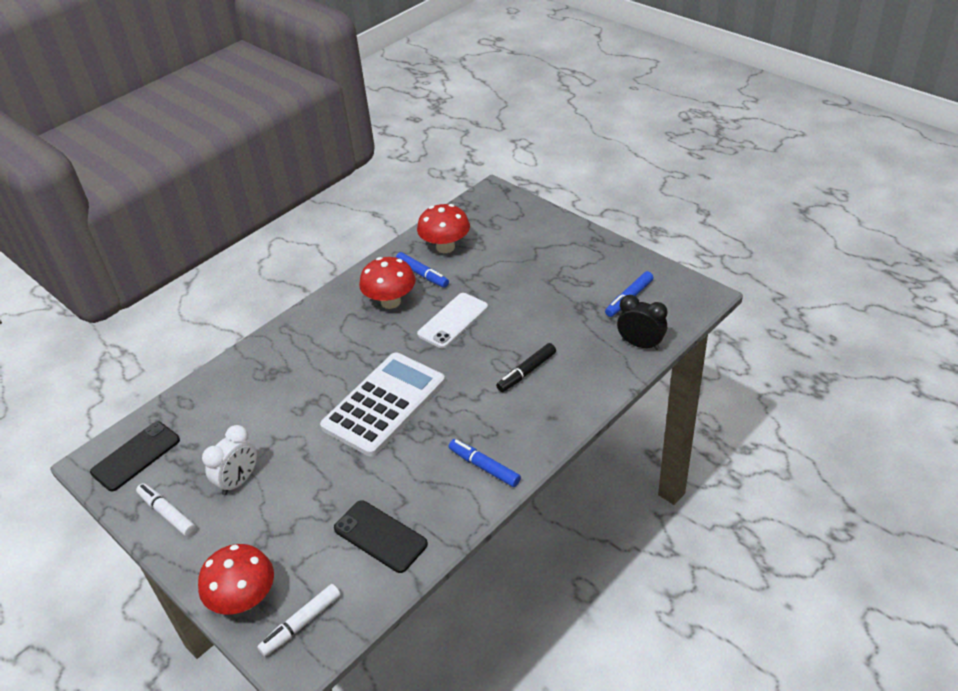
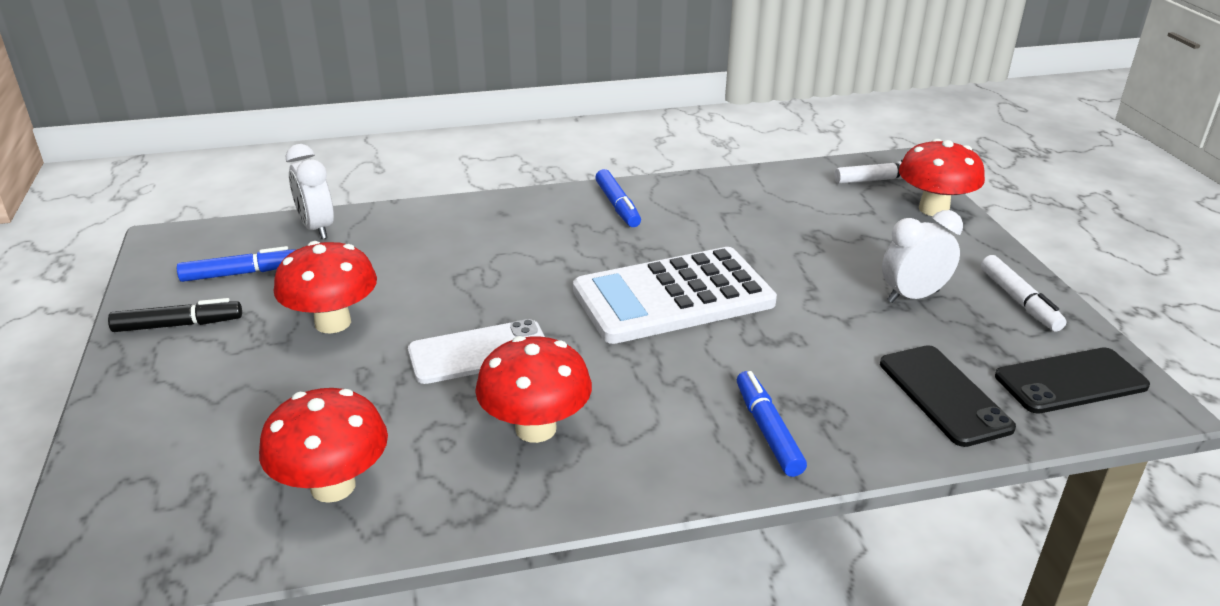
camera: 150 degrees left, 10 degrees down
black phone [334,500,428,573] -> black phone moved to [880,345,1016,447]
blue marker [396,252,449,288] -> blue marker moved to [737,371,807,477]
black marker [496,343,556,392] -> black marker moved to [108,298,242,332]
black clock [617,295,668,350] -> white clock [286,144,334,239]
none -> red mushroom [274,241,377,334]

